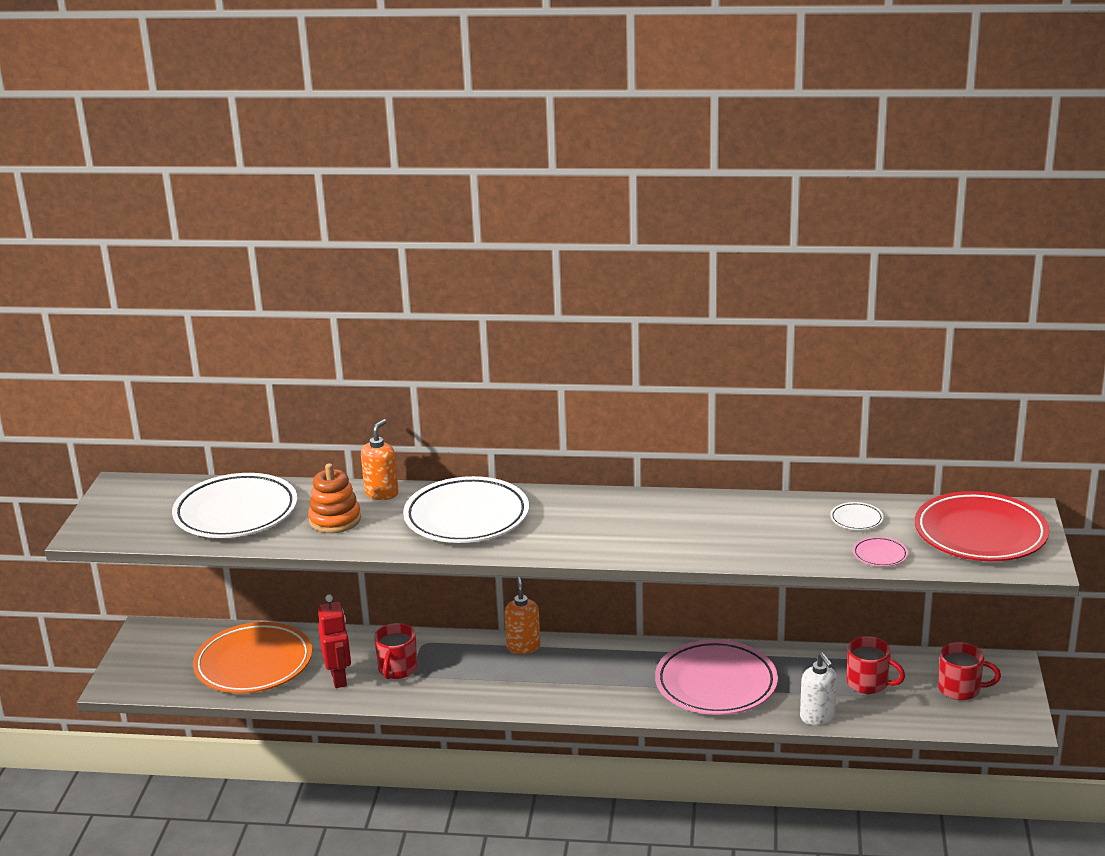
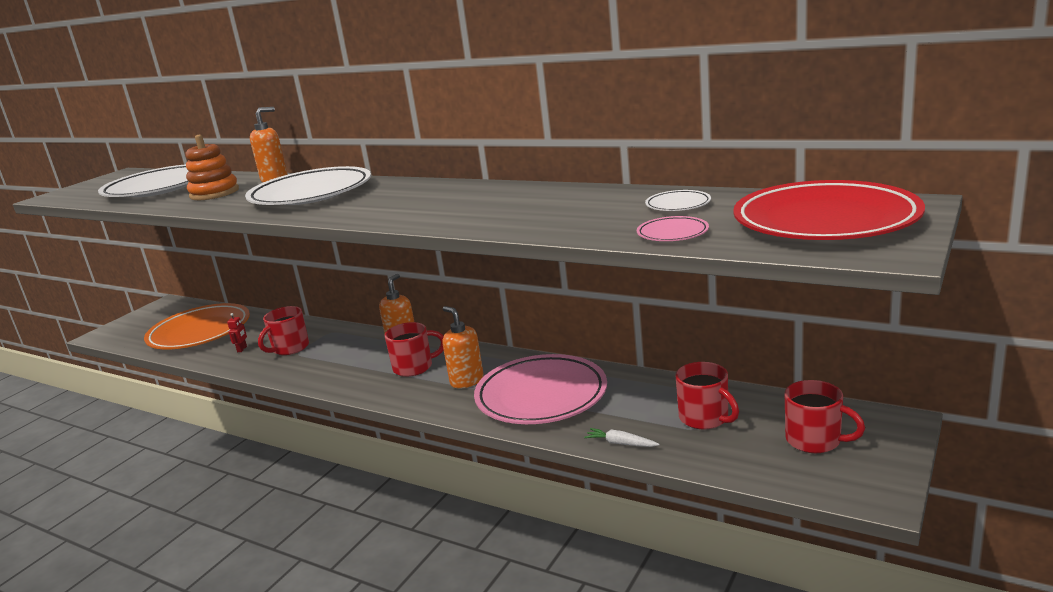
camera: 25 degrees right, 5 degrees down
red robot [318,595,351,688] -> red robot [227,313,247,352], size x0.45
white soap dispenser [800,653,837,725] -> white carrot [584,428,660,447]
none -> red mug [385,322,444,377]
none -> orange soap dispenser [442,306,484,389]

